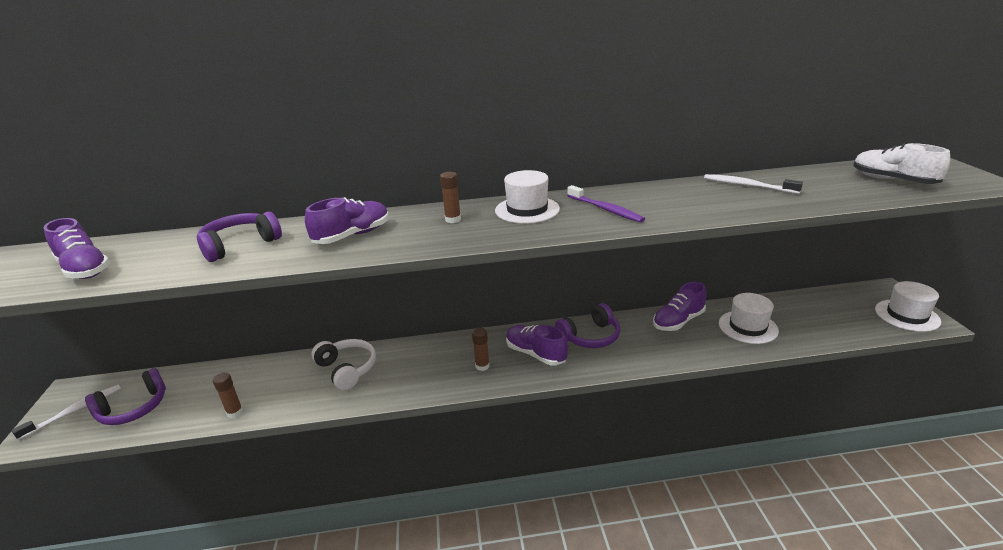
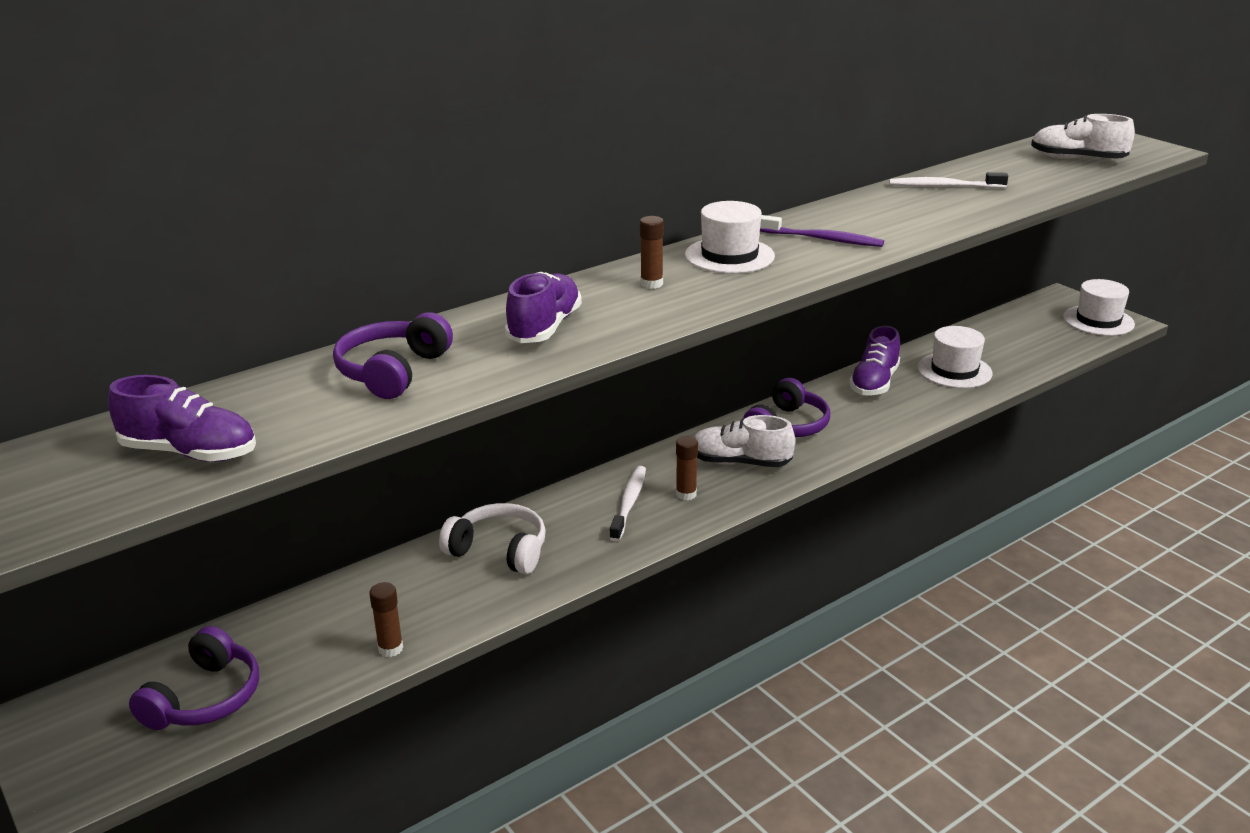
camera: 30 degrees left, 0 degrees up
white toothbrush [12,385,121,440] -> white toothbrush moved to [610,466,646,542]
purple shoe [506,325,568,365] -> white shoe [693,415,795,467]

